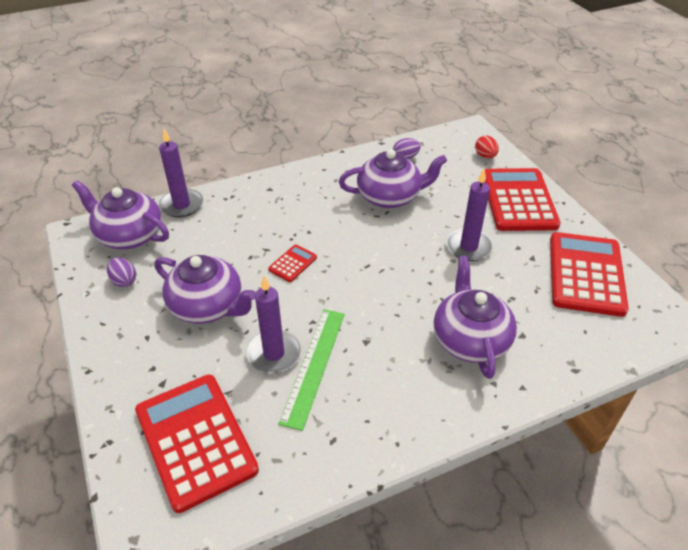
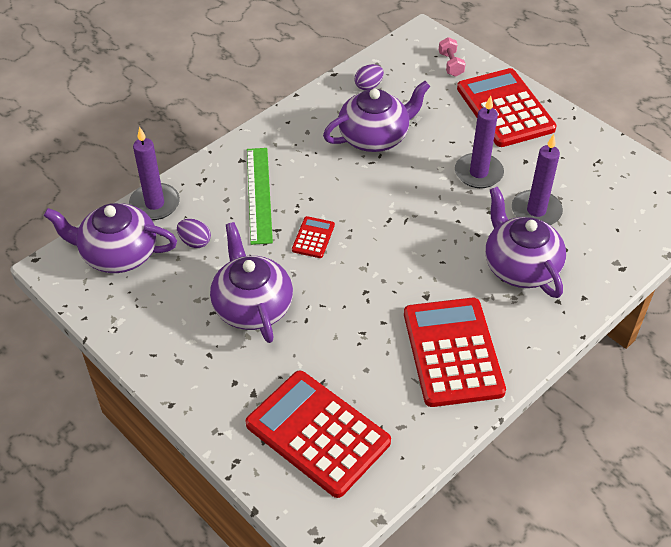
camera: 20 degrees left, 5 degrees up
purple egg [107,257,136,287] -> purple egg moved to [177,219,211,248]
purple teapot [154,255,256,324] -> purple teapot turned 120 degrees counterclockwise [210,222,293,343]
purple candle [246,276,301,373] -> purple candle moved to [512,134,563,225]
green ruler [279,309,345,431] -> green ruler moved to [247,148,273,245]
red egg [475,136,499,158] -> pink dumbbell [439,37,466,77]
red calculator [550,232,629,317] -> red calculator moved to [404,298,506,407]

